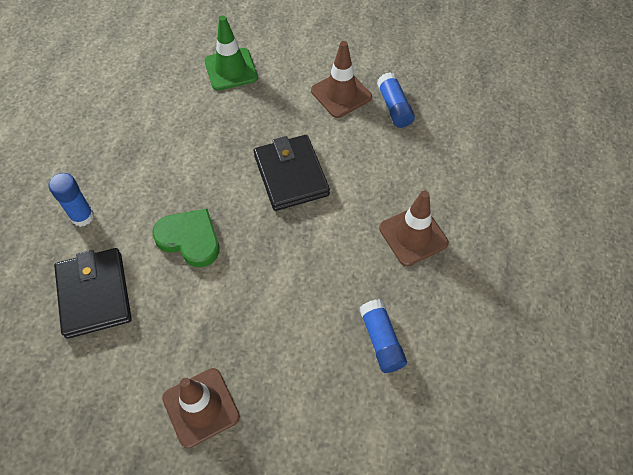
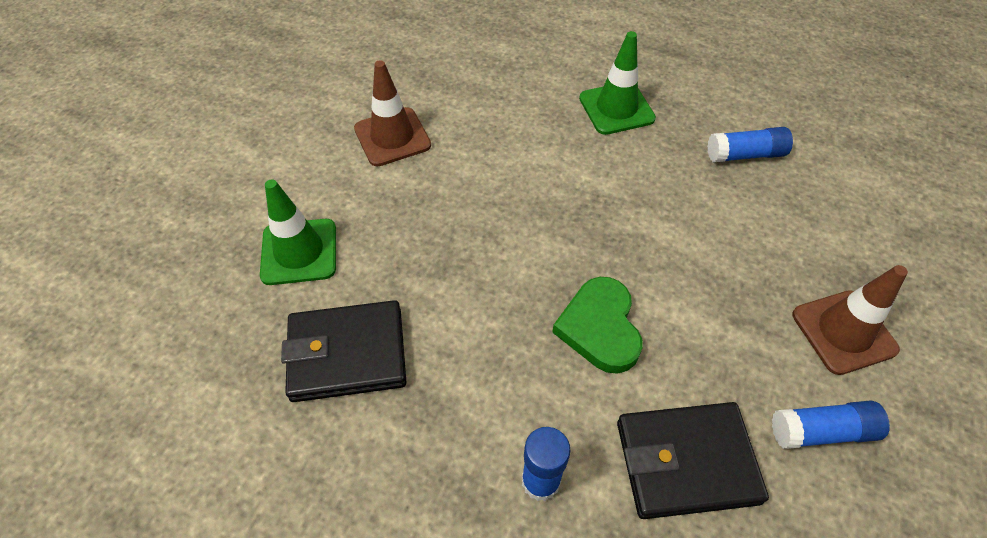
camera: 80 degrees left, 5 degrees down
green heart [152,209,219,267] -> green heart turned 45 degrees counterclockwise [552,277,642,374]
black wallet [254,135,330,211] -> black wallet moved to [281,300,407,402]
blue glue stick [377,72,415,128] -> blue glue stick moved to [772,400,890,449]
brown traffic cone [379,190,449,266] -> green traffic cone [579,31,656,135]

